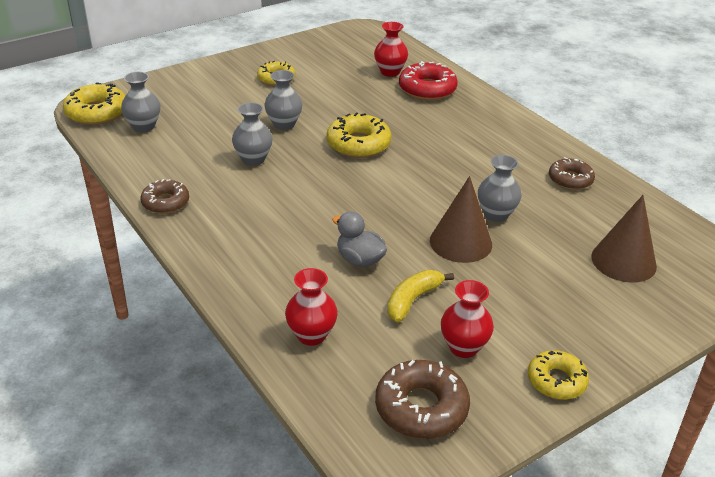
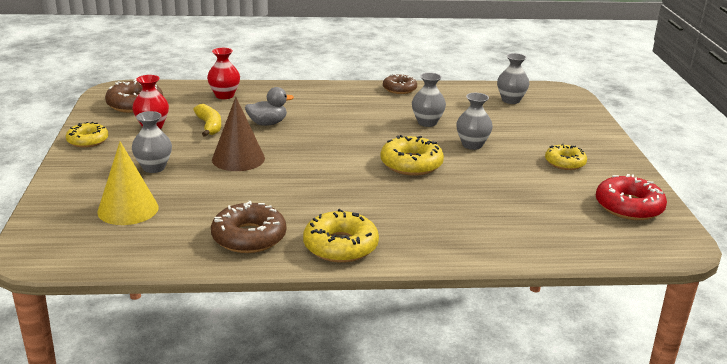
camera: 120 degrees right, 10 degrees down
yellow donut [63,82,125,125] -> yellow donut moved to [303,209,379,263]
red vase [374,22,408,77] -> none
red donut [399,61,458,100] -> red donut moved to [596,174,667,220]
grey vase [478,155,522,222] -> grey vase moved to [132,111,172,173]
brown donut [549,157,595,190] -> brown donut [211,201,286,253], size x1.51
brown cone [591,195,657,283] -> yellow cone [97,141,159,225]

